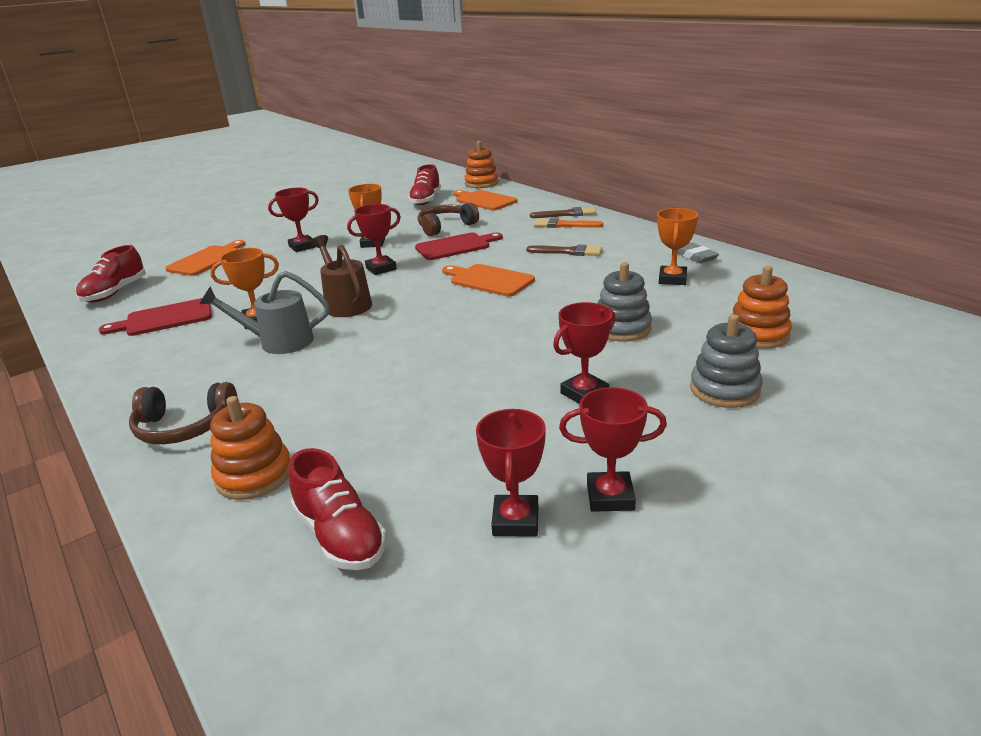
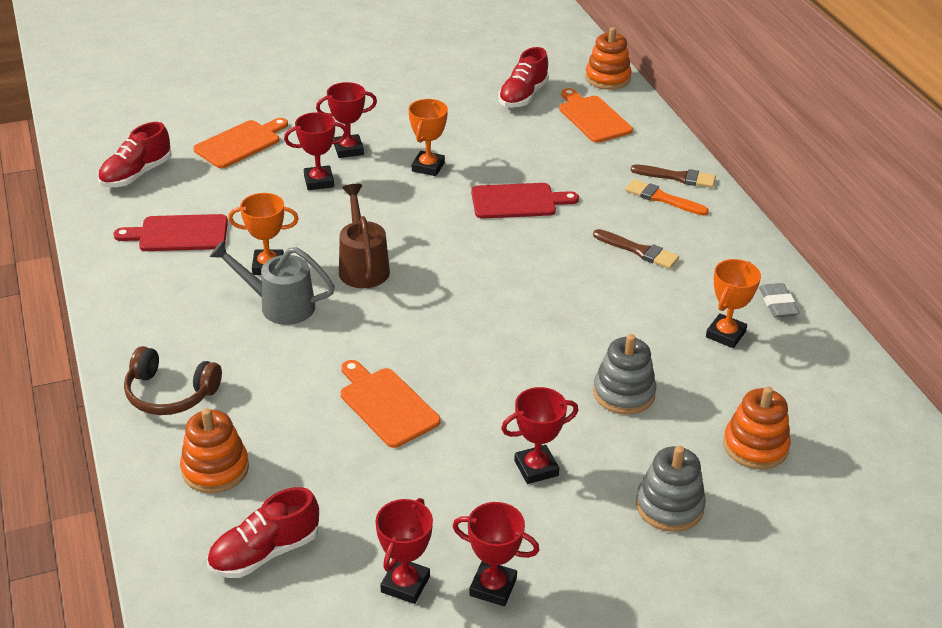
camera: 15 degrees right, 10 degrees up
red shoe [288,448,387,570] -> red shoe turned 75 degrees clockwise [207,487,319,578]
red trophy [347,204,401,275] -> red trophy moved to [284,112,348,190]
brown headphones [417,203,479,236] -> none
orange cutting board [442,264,535,296] -> orange cutting board moved to [341,360,441,448]

